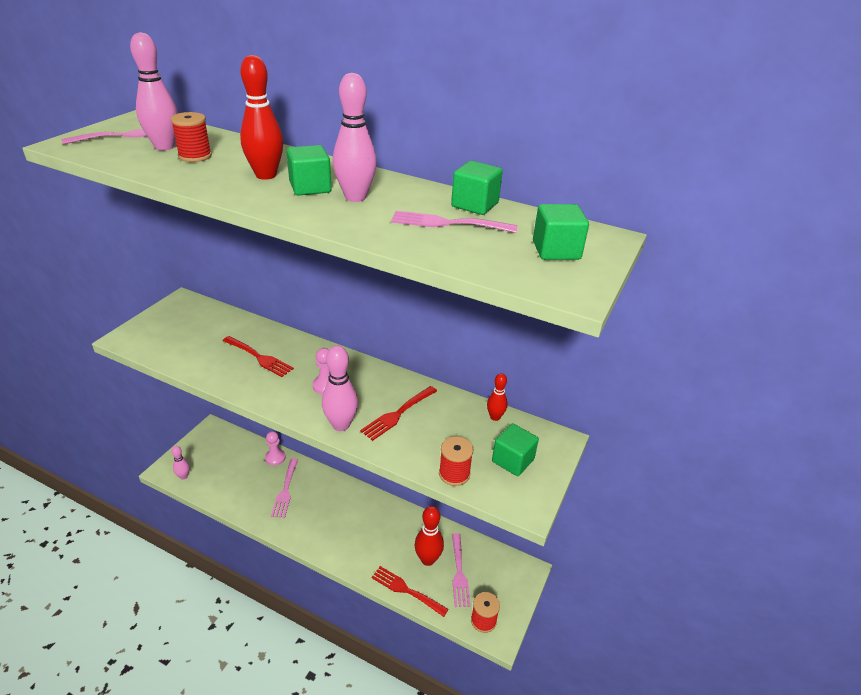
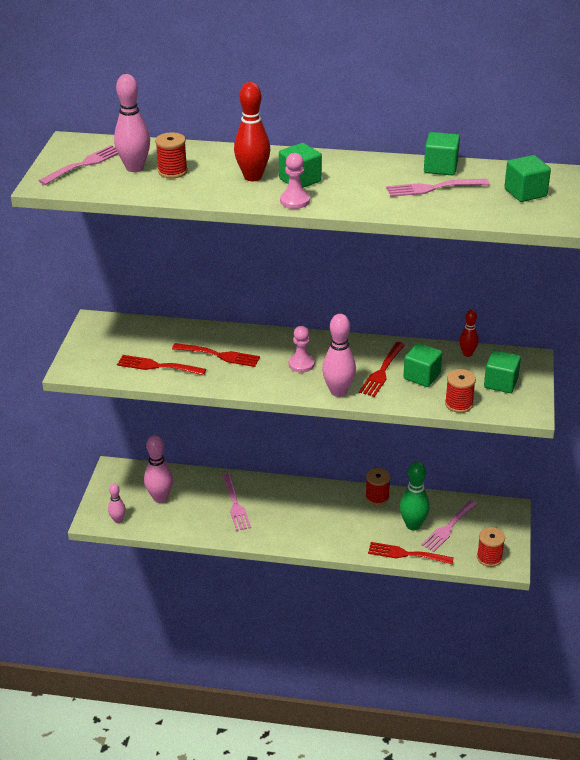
camera: 15 degrees left, 0 degrees up
pink pawn [265,431,286,466] -> pink pawn moved to [280,153,310,209]
pink bowling pin [333,73,377,202] -> pink bowling pin moved to [144,435,173,503]
red bowling pin [415,506,444,566] -> green bowling pin [400,462,430,530]
pink fork [452,533,470,607] -> pink fork turned 60 degrees clockwise [421,500,478,552]
none -> red fork [117,355,206,375]
none -> red spool [365,468,391,505]
none -> green cube [403,343,442,387]

